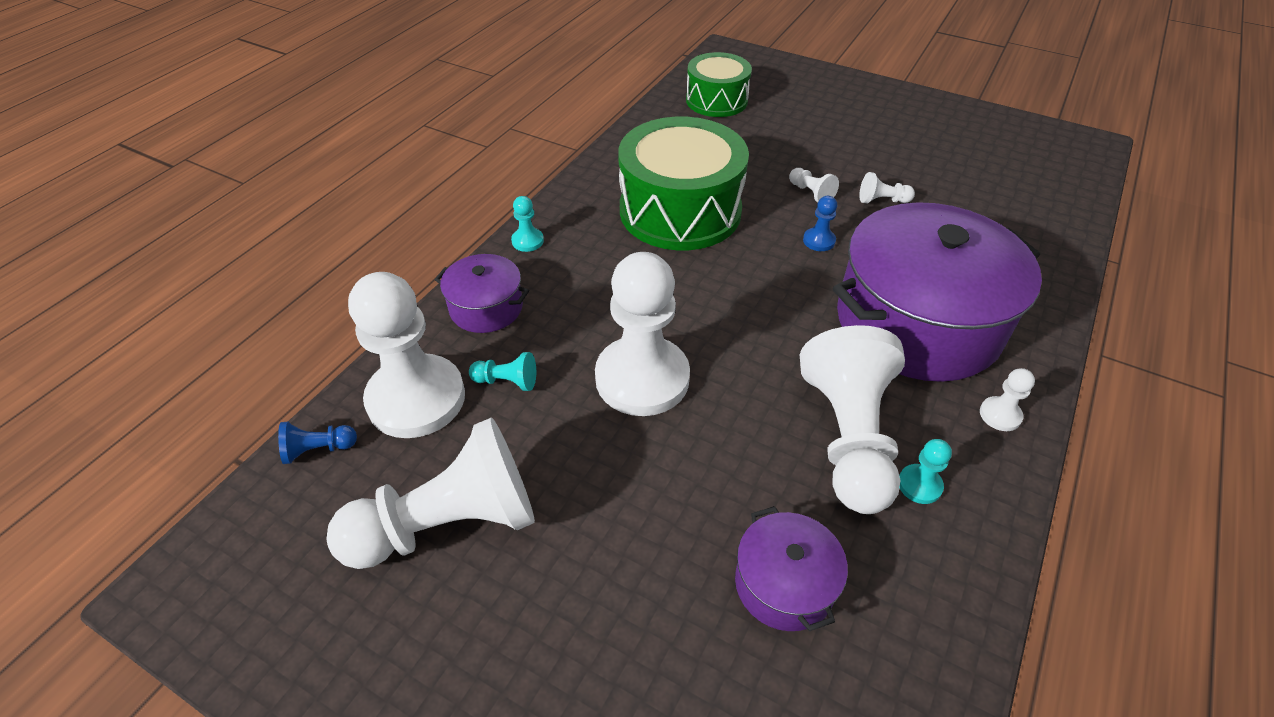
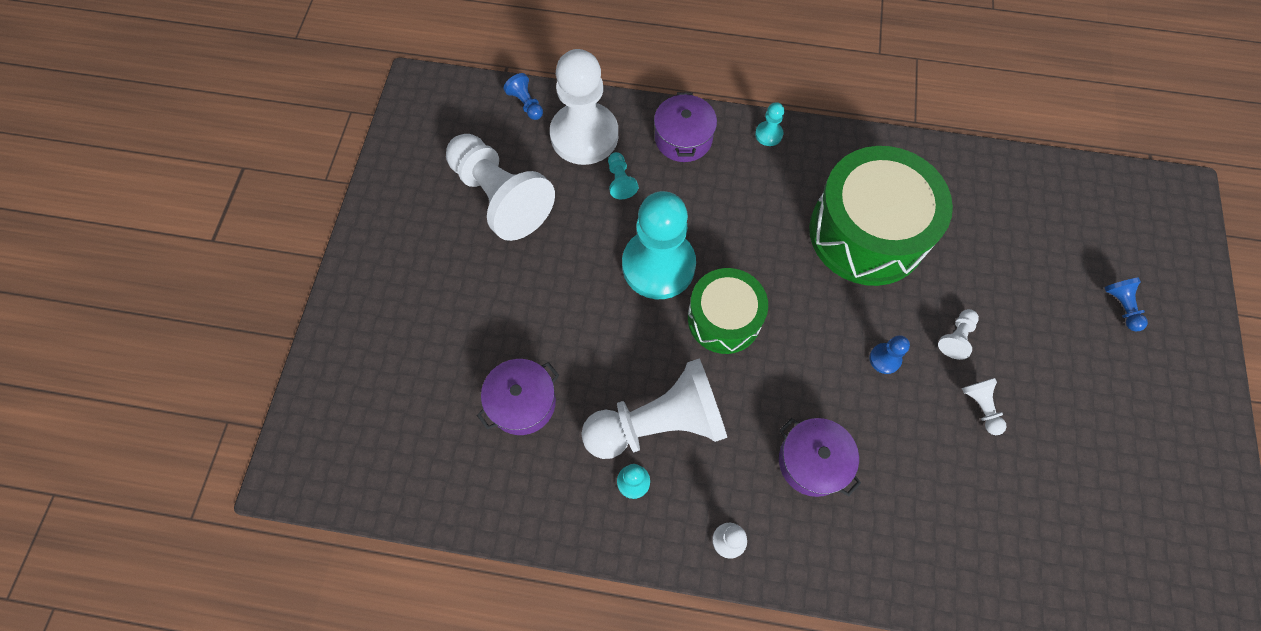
camera: 70 degrees right, 20 degrees up
white pawn [595,252,690,416] -> turquoise pawn [622,191,696,299]
green drum [686,52,752,117] -> green drum moved to [688,268,768,354]
purple pot [833,202,1042,382] -> purple pot [779,418,861,497], size x0.46
none -> blue pawn [1104,277,1148,331]

